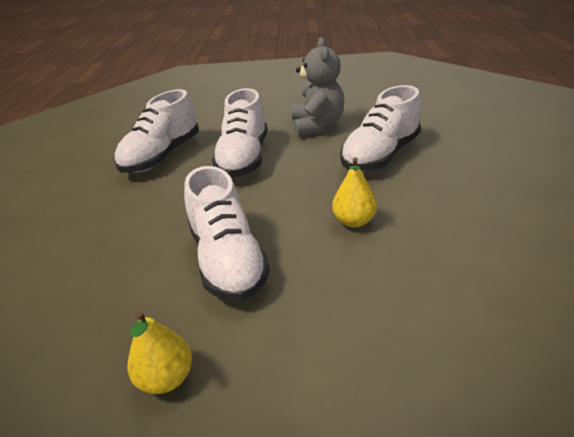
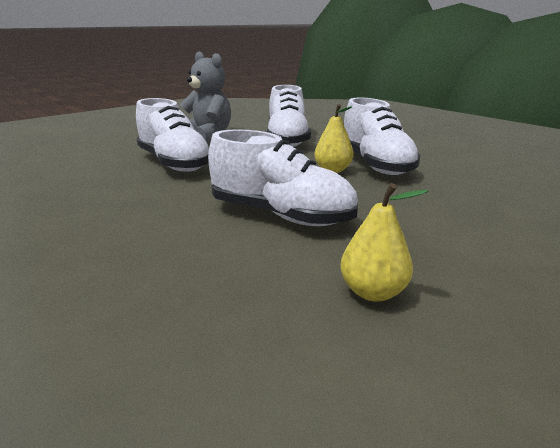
camera: 45 degrees left, 10 degrees down
white shoe [115,89,199,173] -> white shoe moved to [344,97,420,175]

